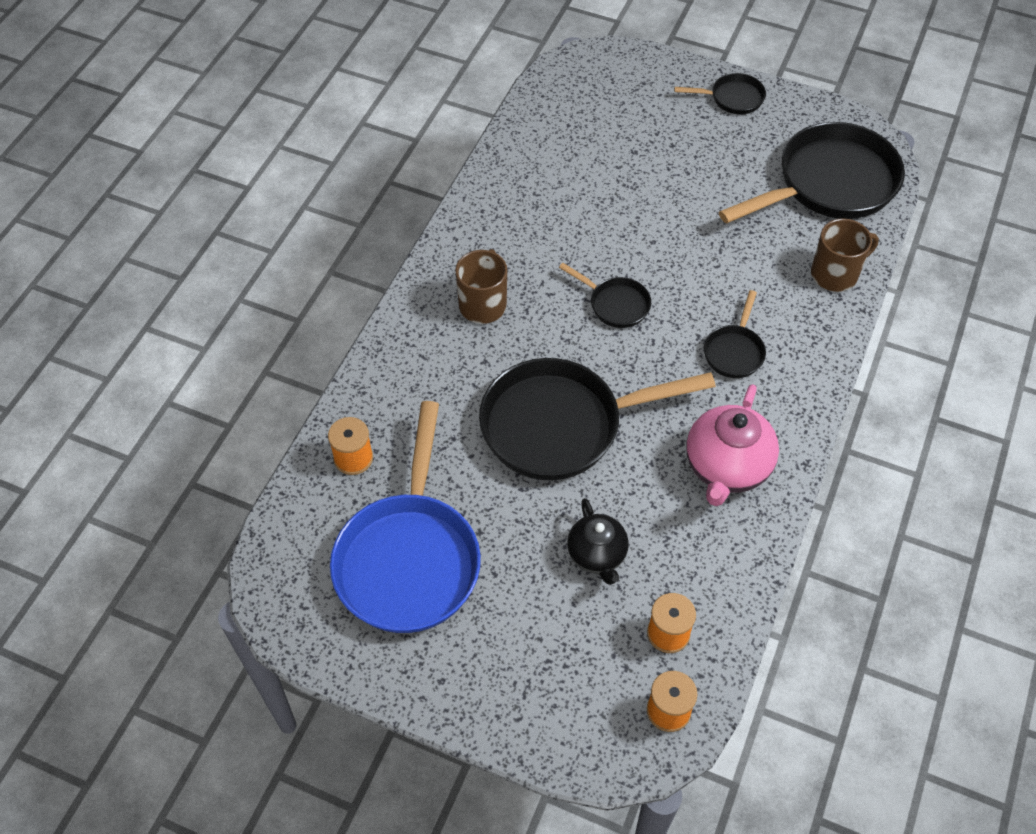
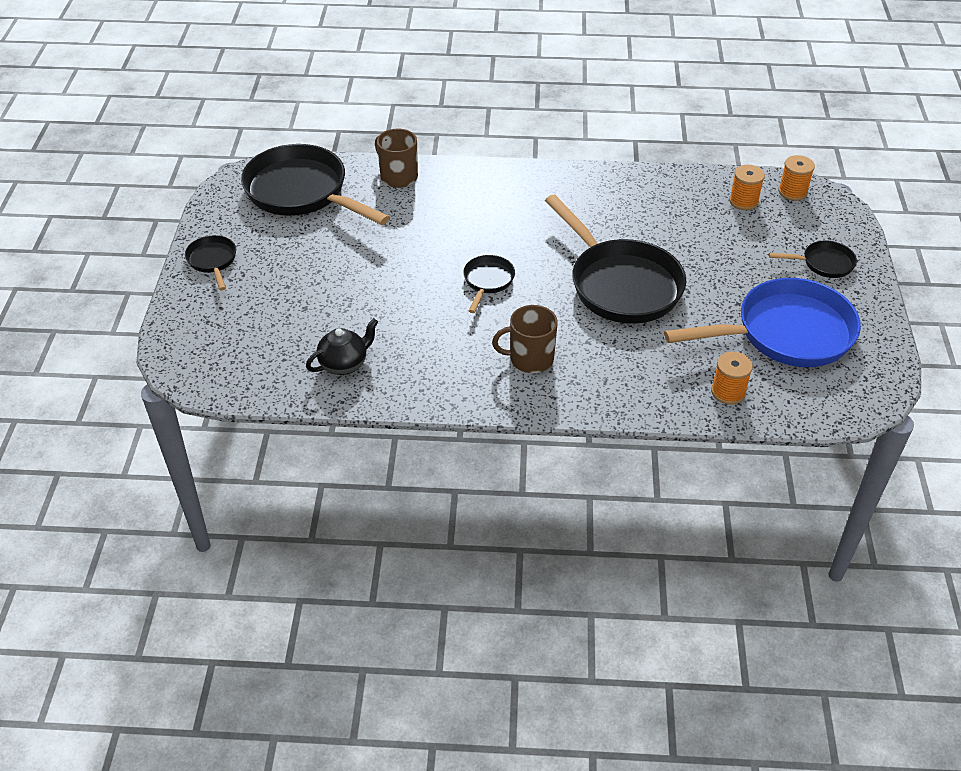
camera: 110 degrees left, 10 degrees down
black teapot [567,498,629,585] -> black teapot moved to [306,318,378,375]
pink teapot [686,384,779,506] -> none
black pan [704,290,766,378] -> black pan moved to [769,240,857,278]

